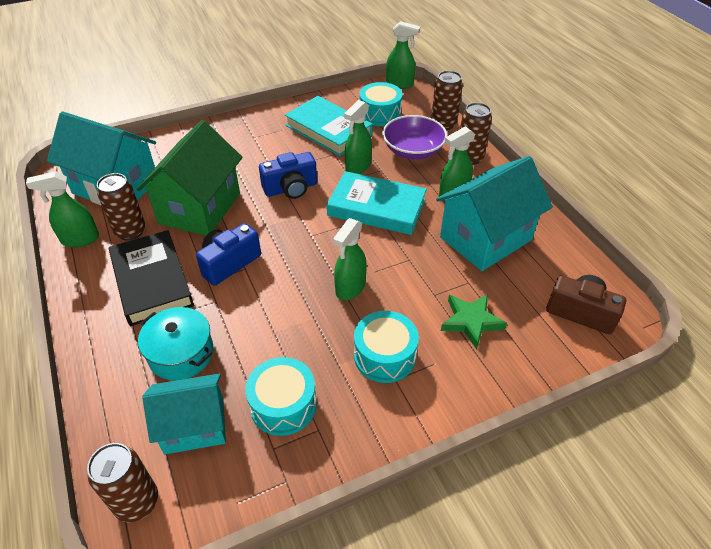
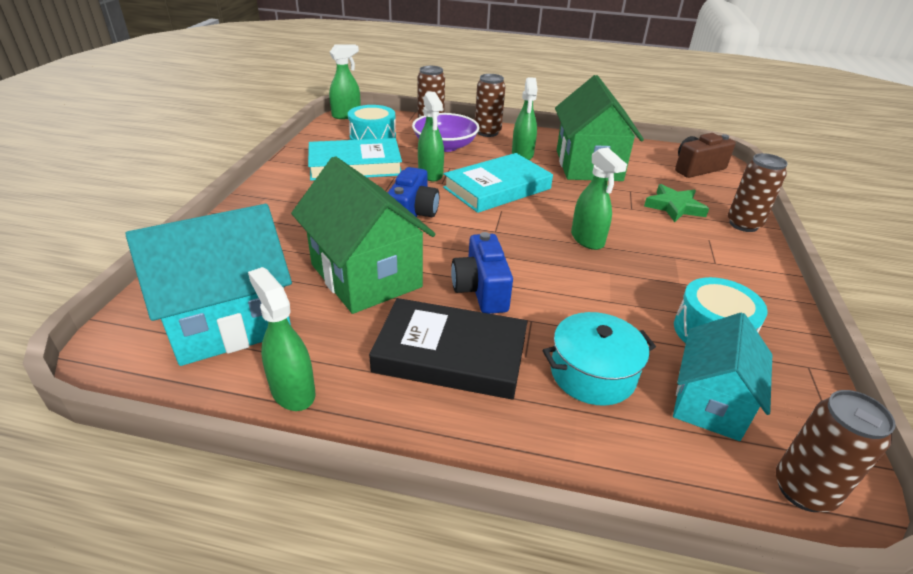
camera: 55 degrees left, 10 degrees down
green spray bottle [26,171,99,247] -> green spray bottle turned 120 degrees clockwise [248,267,316,411]
brown can [97,173,145,241] -> brown can moved to [728,153,788,232]
turquoise drum [354,311,419,383] -> none
turquoise house [436,156,553,271] -> green house [555,75,644,181]

